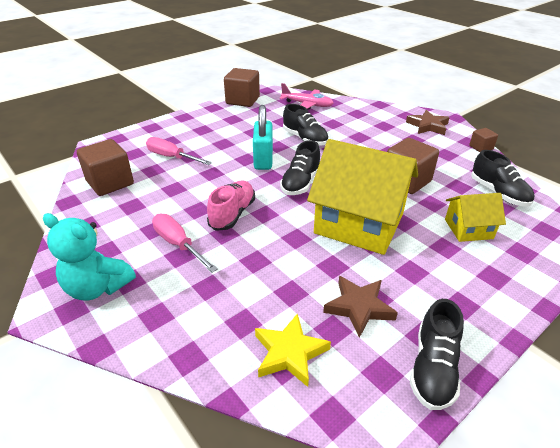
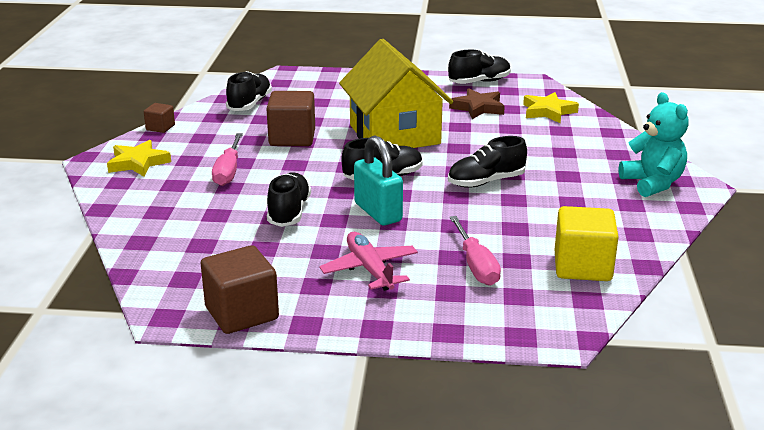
camera: 135 degrees left, 10 degrees down
brown cube [77,139,134,196] -> yellow cube [555,206,619,281]
pink screwdriver [152,214,218,272] -> pink screwdriver moved to [212,133,243,186]
pink shoe [207,180,255,231] -> black shoe [448,136,527,188]
turquoise padlock [253,105,273,170] -> turquoise padlock turned 75 degrees counterclockwise [354,136,403,225]
pink plane [279,83,334,110] -> pink plane moved to [319,232,418,291]
brown star [406,110,450,135] -> yellow star [107,140,171,177]
yellow house [445,193,506,242] -> none

